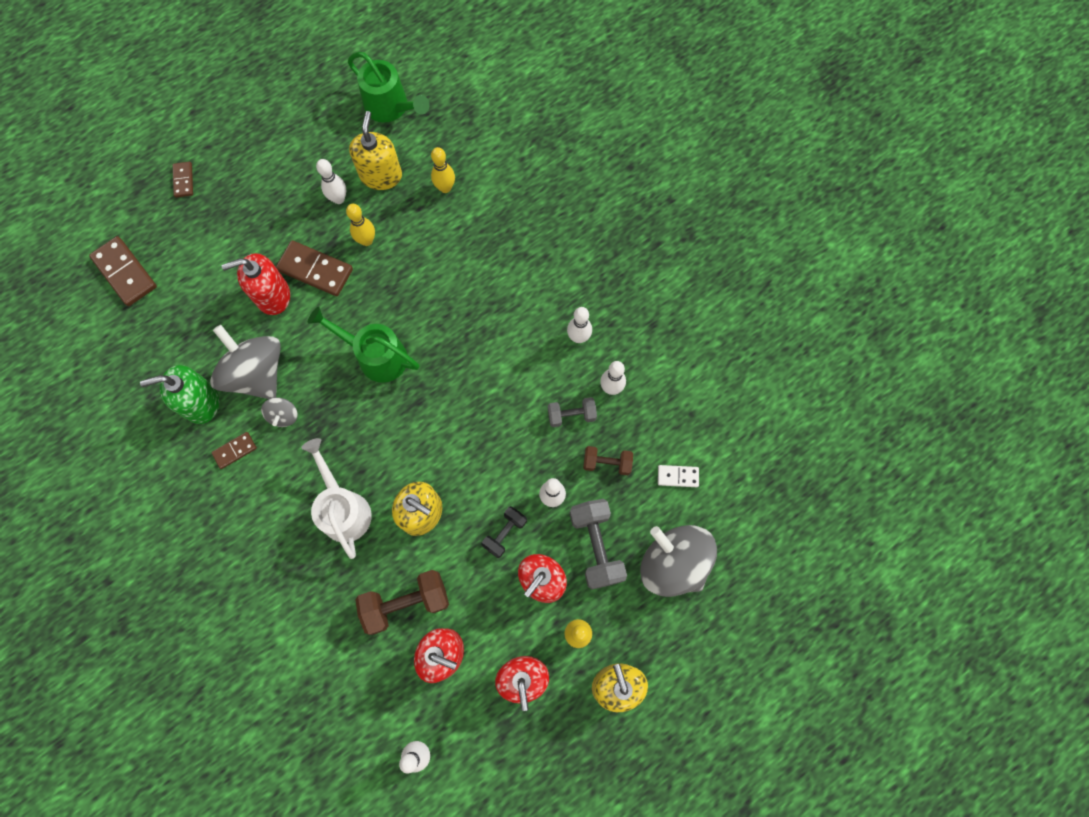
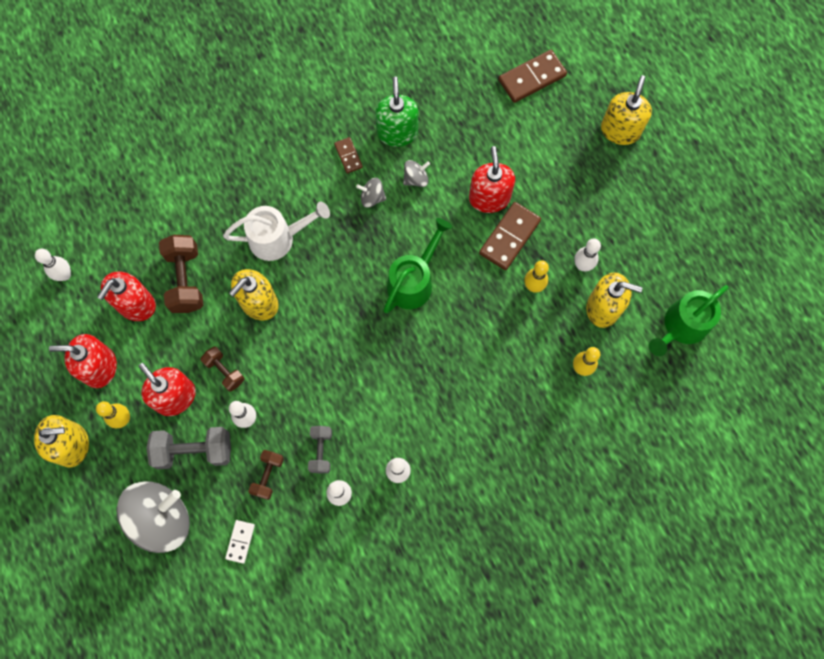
camera: 100 degrees right, 0 degrees up
brown domino [173,162,193,198] -> yellow soap dispenser [601,75,652,145]
grey spinning top [210,325,281,399] -> grey spinning top [403,160,430,187], size x0.45
black dumbbell [482,506,527,558] -> brown dumbbell [201,346,244,392]

